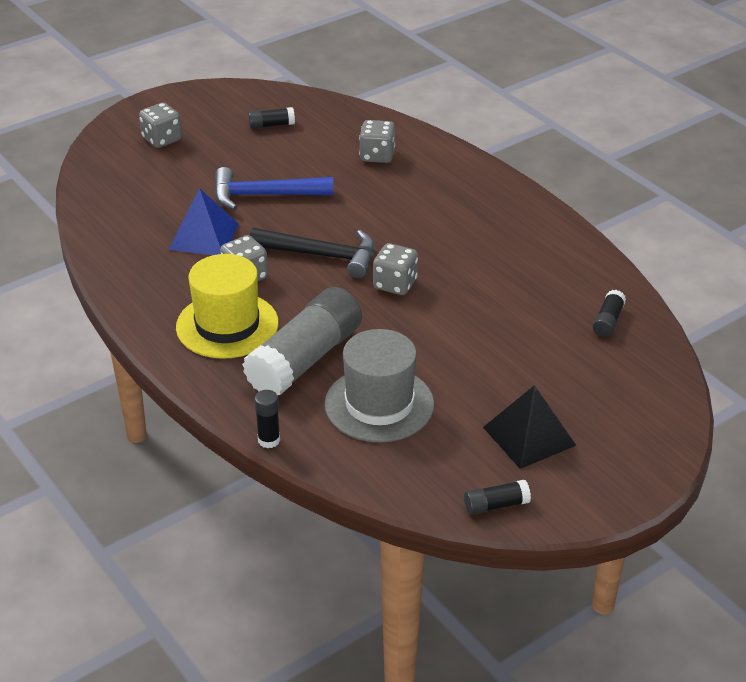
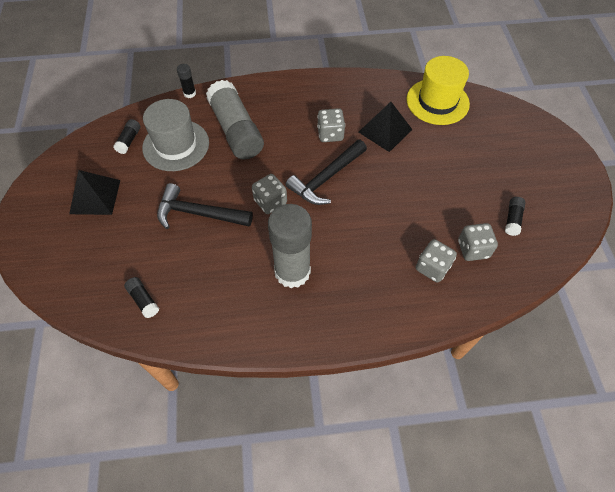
camera: 120 degrees right, 20 degrees up
grey dice [139,103,182,148] -> grey dice moved to [458,223,498,261]
blue pyramid [168,188,239,255] -> black pyramid [359,102,413,152]
yellow hat [176,254,279,359] -> yellow hat moved to [407,56,470,125]
blue hammer [214,167,333,210] -> none
black glue stick [464,480,531,515] -> black glue stick moved to [113,119,140,154]
none -> black hammer [157,183,253,229]
none -> grey glue stick [268,204,312,288]

